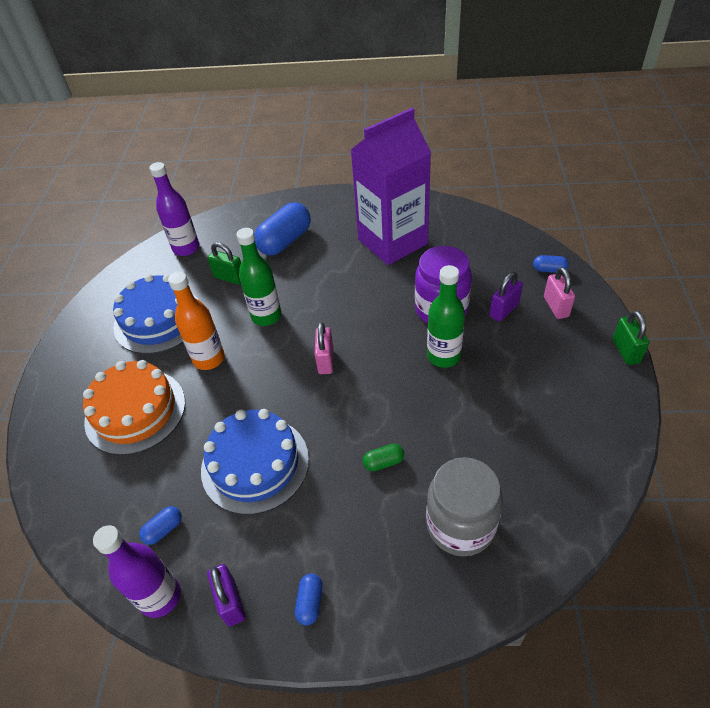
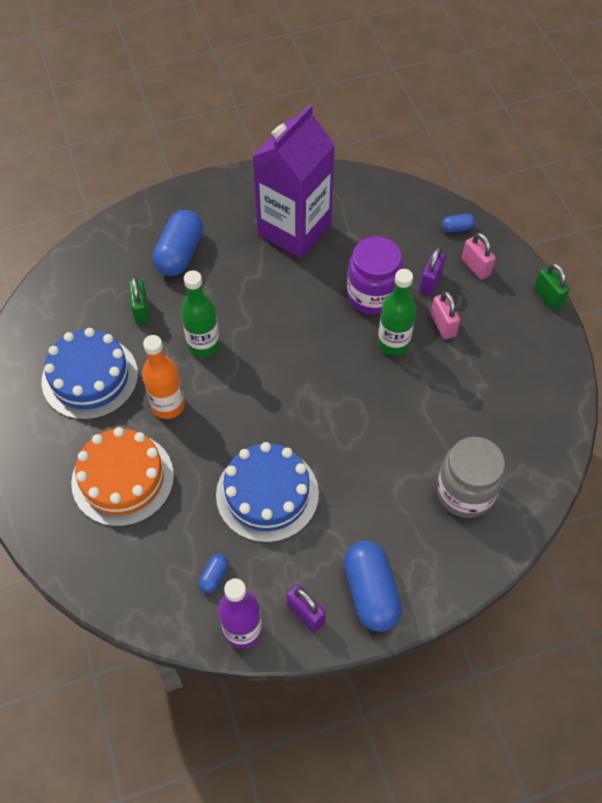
camera: 25 degrees left, 10 degrees up
purple bottle [149,162,199,256] -> none
green padlock [208,242,241,285] -> green padlock turned 75 degrees clockwise [129,276,150,325]
blue capsule [295,573,323,626] -> blue capsule [344,541,402,632], size x2.17
pink padlock [315,322,333,374] -> pink padlock moved to [431,291,460,339]
green capsule [363,444,404,471] -> none

